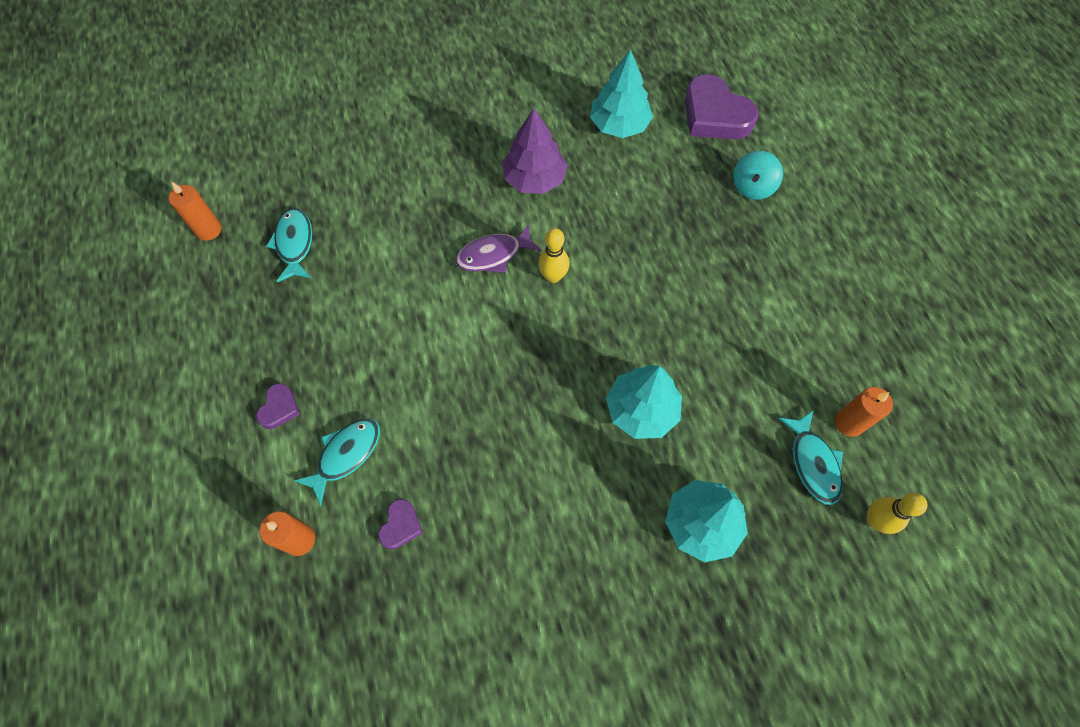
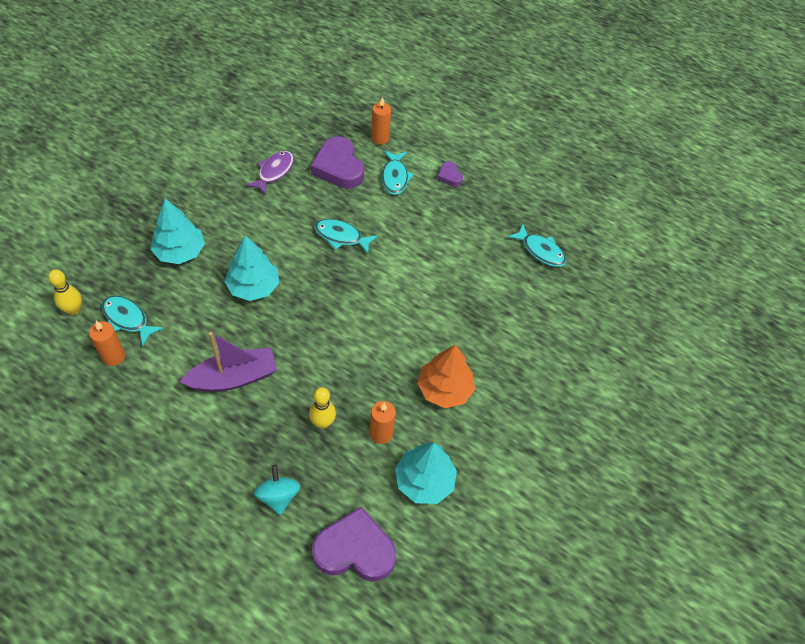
camera: 135 degrees right, 10 degrees down
orange candle [169,181,221,241] -> orange candle moved to [370,401,396,444]
purple heart [378,499,423,549] -> purple heart [311,136,364,189], size x2.06
purple fish [456,224,541,273] -> purple fish moved to [246,151,294,195]
purple tree [502,108,567,194] -> orange tree [417,345,475,408]
yellow bowling pin [538,228,569,283] -> yellow bowling pin moved to [309,387,336,429]
none -> purple boat [179,332,277,392]
none -> turquoise fish [314,219,378,254]

